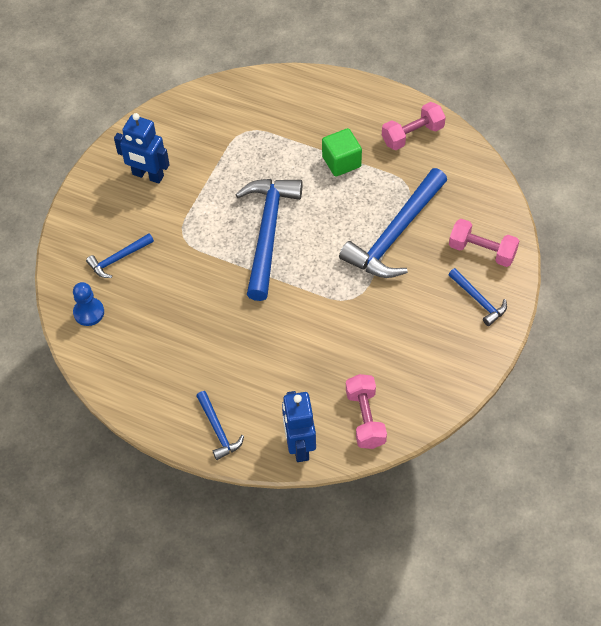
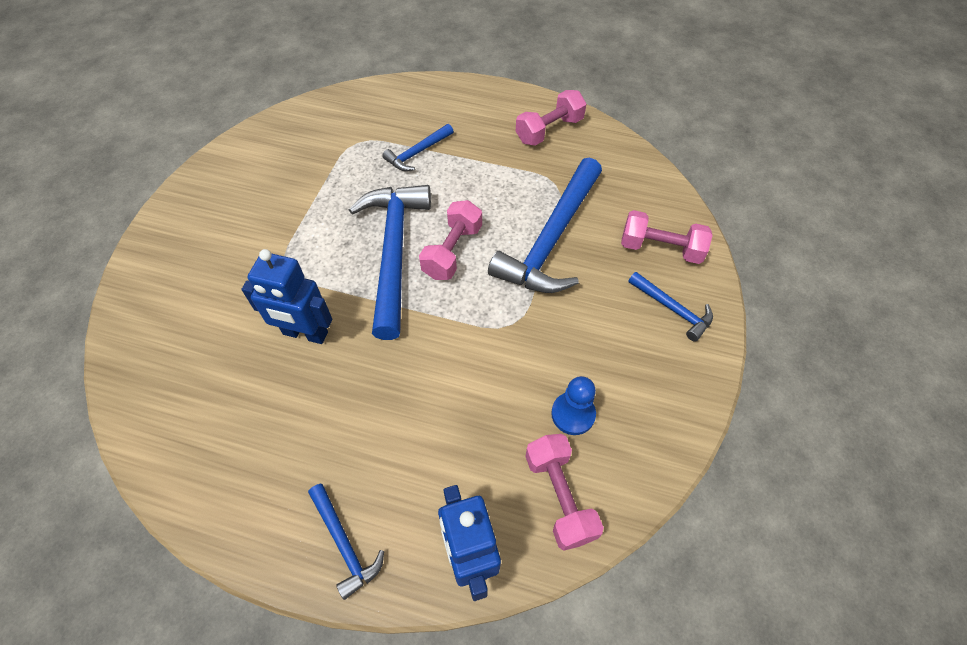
camera: 10 degrees left, 0 degrees up
blue pawn [73,282,104,326] -> blue pawn moved to [551,376,596,435]
blue hammer [86,233,154,278] -> blue hammer moved to [382,124,454,171]
blue robot [114,113,170,184] -> blue robot moved to [241,249,332,344]
green cube [322,128,362,176] -> none
none -> pink dumbbell [419,200,482,280]

